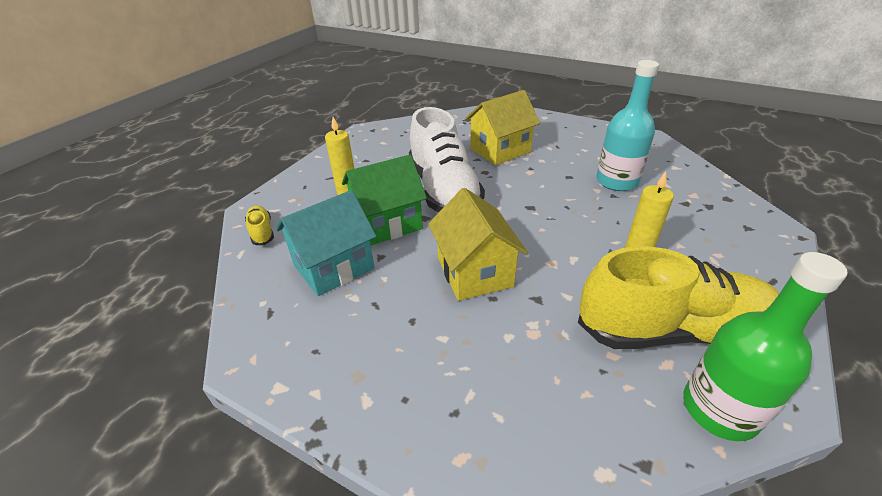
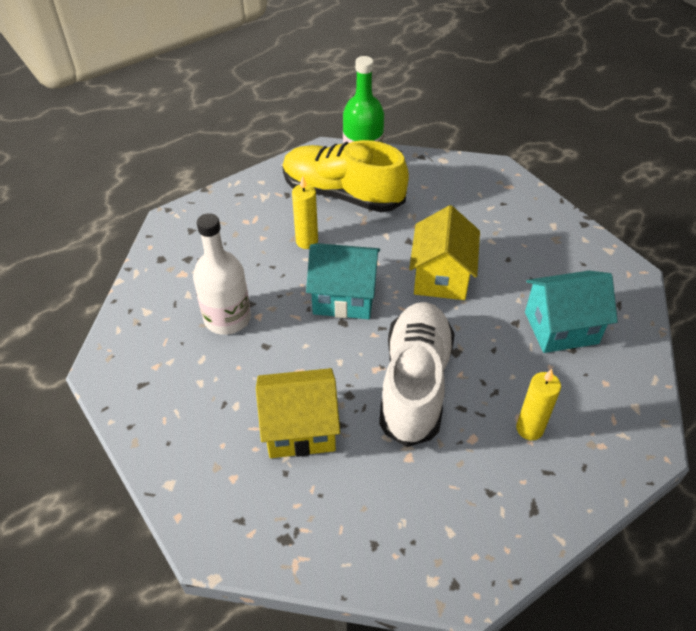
camera: 155 degrees left, 10 degrees up
yellow shoe [245,206,274,245] -> none
green house [342,155,427,245] -> none
turquoise bottle [596,60,659,191] -> white bottle [193,213,251,335]
none -> turquoise house [306,243,380,319]

